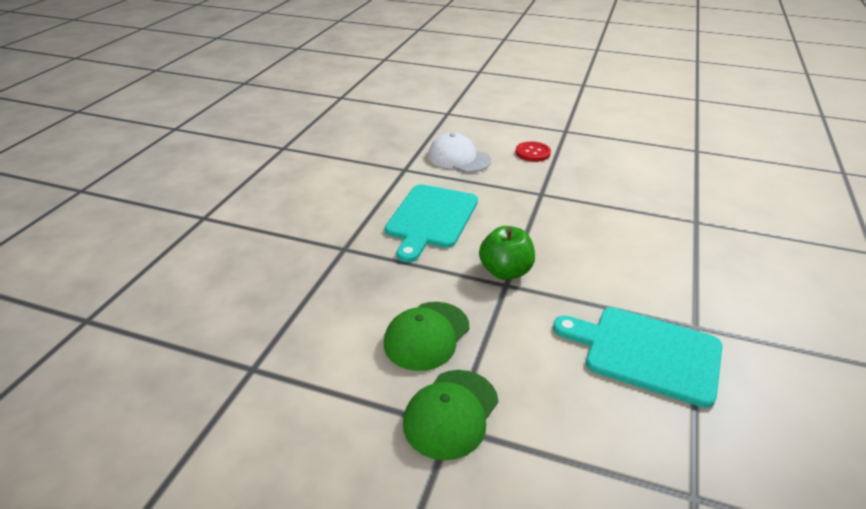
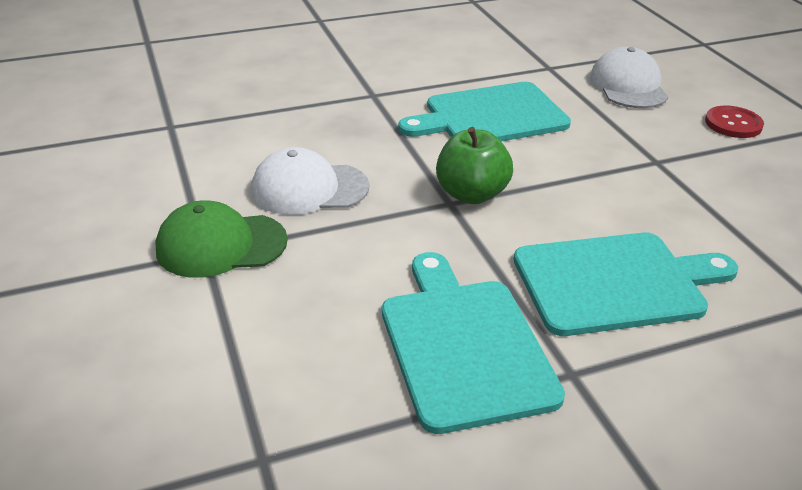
camera: 50 degrees right, 0 degrees up
green cap [384,302,470,371] -> white cap [251,147,369,215]
none -> turquoise cutting board [514,232,738,336]

